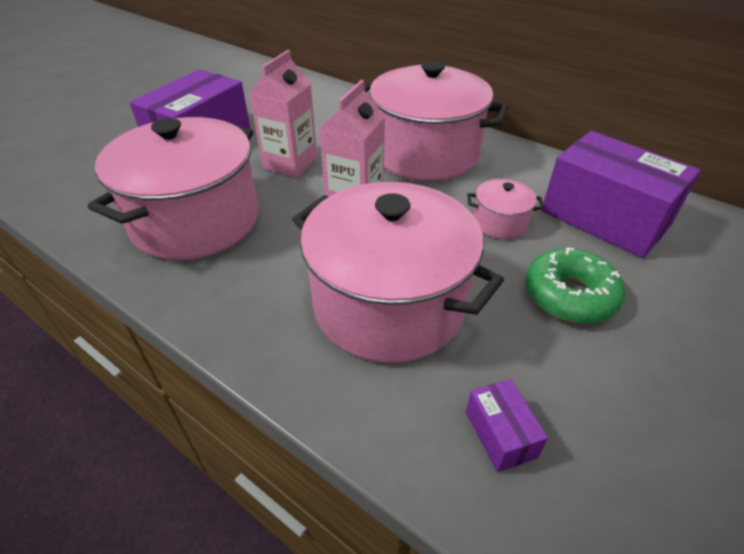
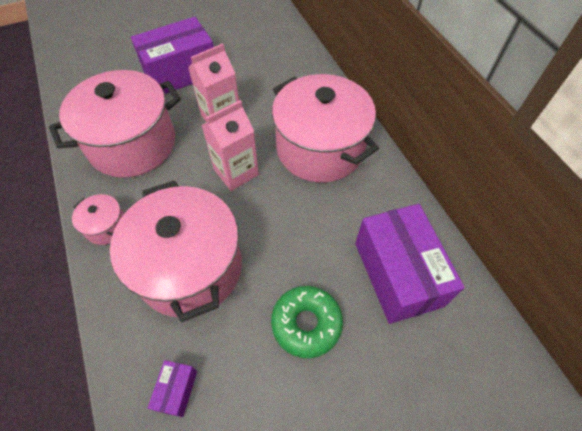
camera: 30 degrees right, 15 degrees up
pink pot [467,179,544,239] -> pink pot moved to [72,194,124,245]

